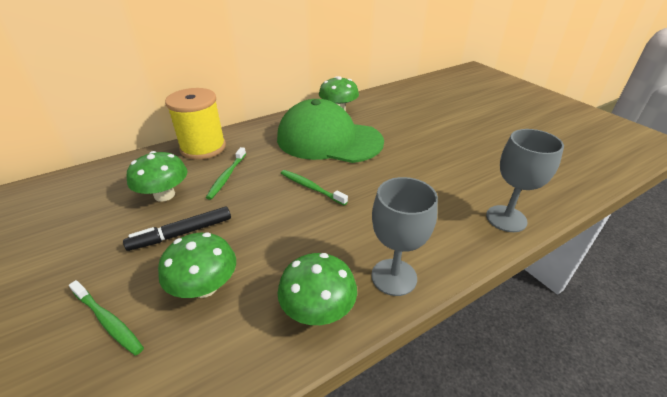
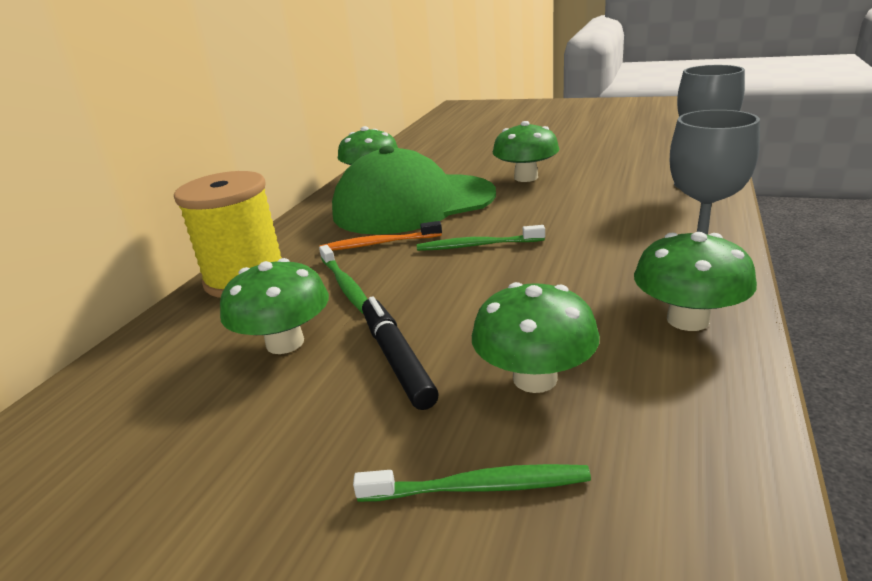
camera: 35 degrees left, 10 degrees down
black marker [123,207,231,251] -> black marker turned 135 degrees clockwise [362,296,439,410]
none -> orange toothbrush [320,221,442,251]
none -> green mushroom [493,121,559,182]

